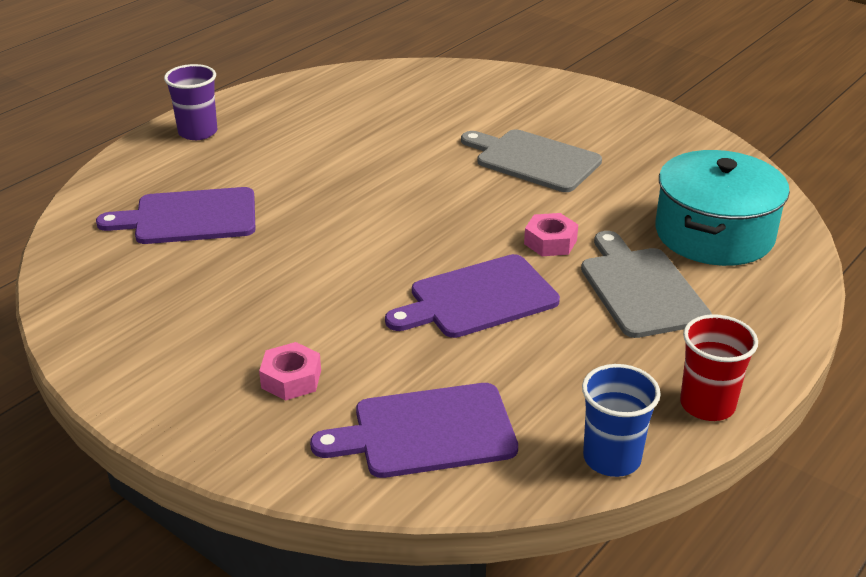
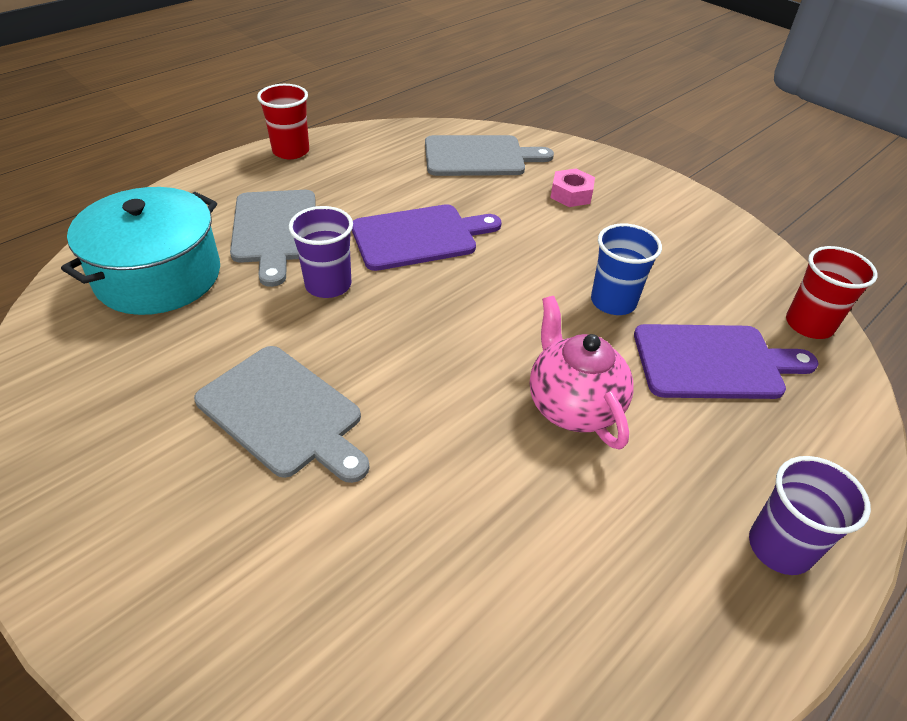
camera: 175 degrees left, 10 degrees up
purple cutting board [310,383,518,478] -> grey cutting board [425,135,554,176]
pink nut [524,213,578,256] -> purple cup [289,206,353,298]
blue cup [582,364,661,477] -> blue cup moved to [591,223,662,315]
none -> pink teapot [530,296,634,450]
none -> red cup [786,246,877,339]

